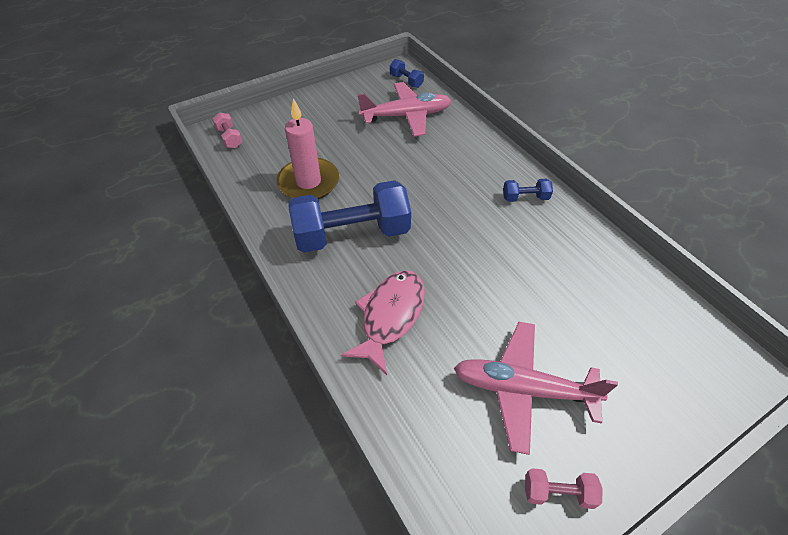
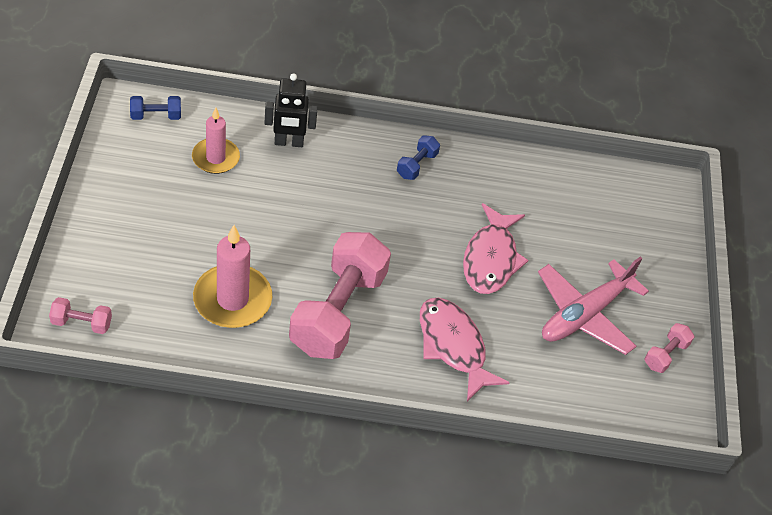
camera: 60 degrees left, 0 degrees up
blue dumbbell [288,180,411,253] -> pink dumbbell [289,232,391,359]
pink plane [357,82,451,136] -> pink candle [192,108,240,174]
none -> black robot [265,73,318,147]
none -> pink fish [463,203,529,294]

